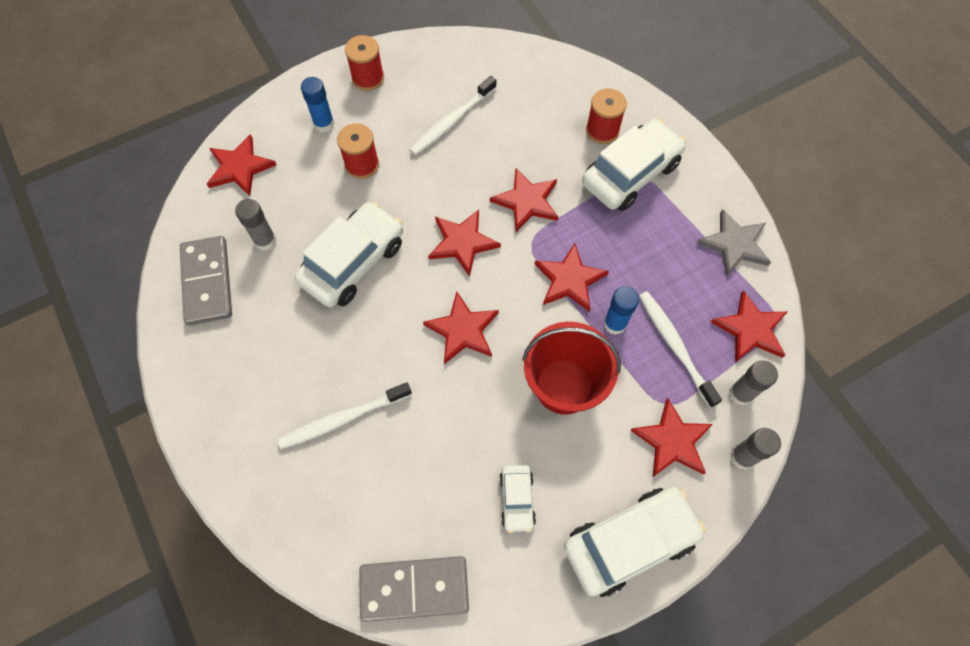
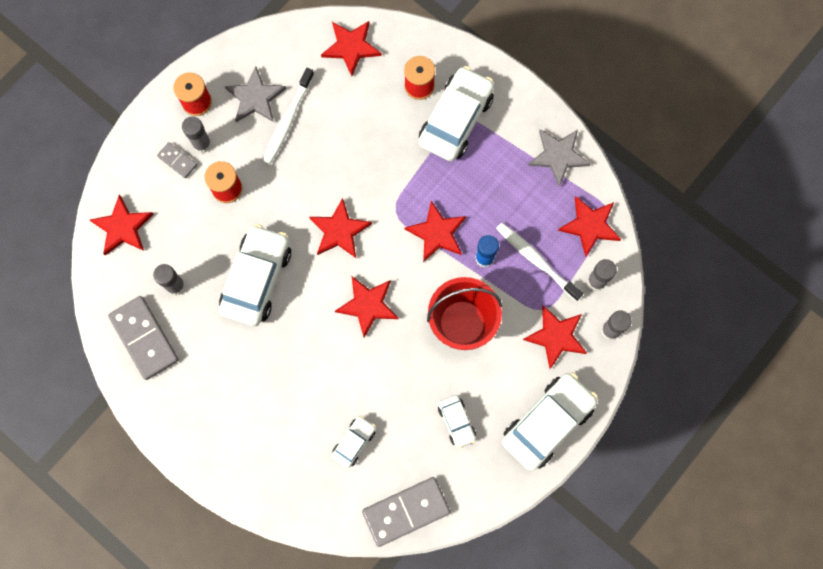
camera: 20 degrees left, 10 degrees up
white toothbrush [277,382,412,449] -> none
blue glue stick [301,77,334,132] -> grey domino [157,142,197,178]
red star [490,168,558,232] -> red star moved to [321,21,382,76]
none -> grey glue stick [182,116,212,153]
none -> grey star [225,66,286,122]
none -> white car [331,416,376,468]

